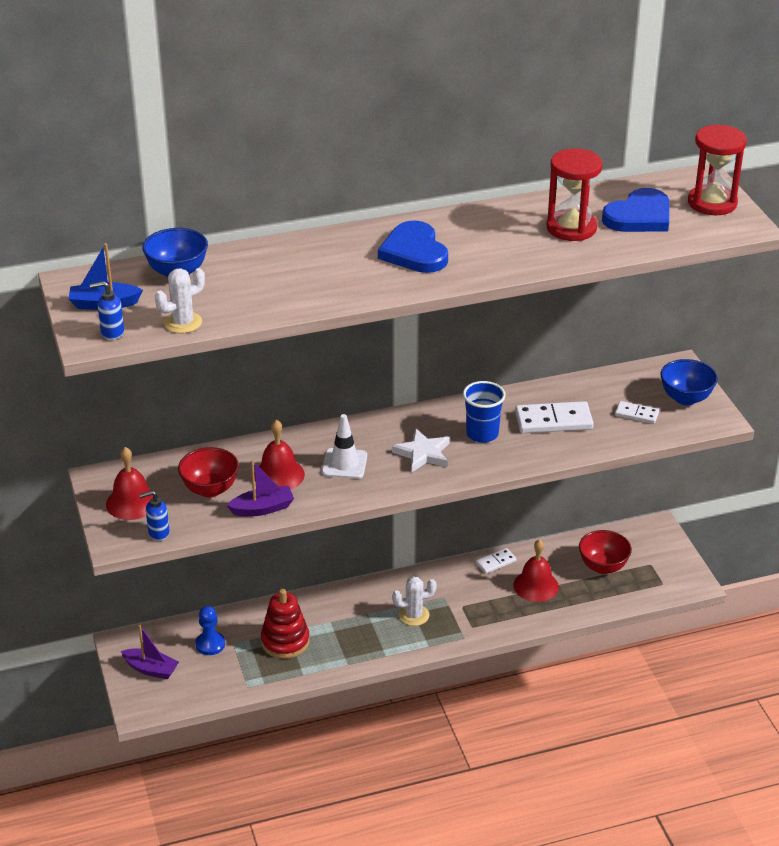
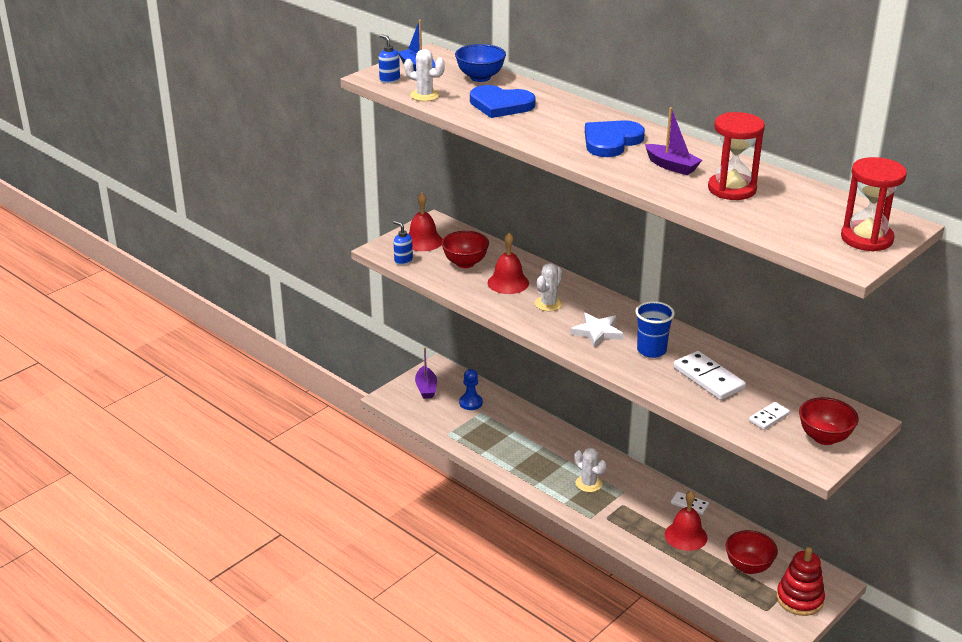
camera: 60 degrees right, 5 degrees down
purple boat [227,460,294,517] -> purple boat moved to [645,107,702,175]
red stacking toy [261,589,310,659] -> red stacking toy moved to [777,547,825,616]
white traffic cone [322,414,367,479] -> white cactus [535,263,563,311]
blue heart [602,188,669,232] -> blue heart moved to [470,85,536,118]
white domino [615,401,659,424] -> white domino turned 60 degrees clockwise [749,402,790,430]
blue bowl [660,359,718,405] -> red bowl [799,397,859,445]

